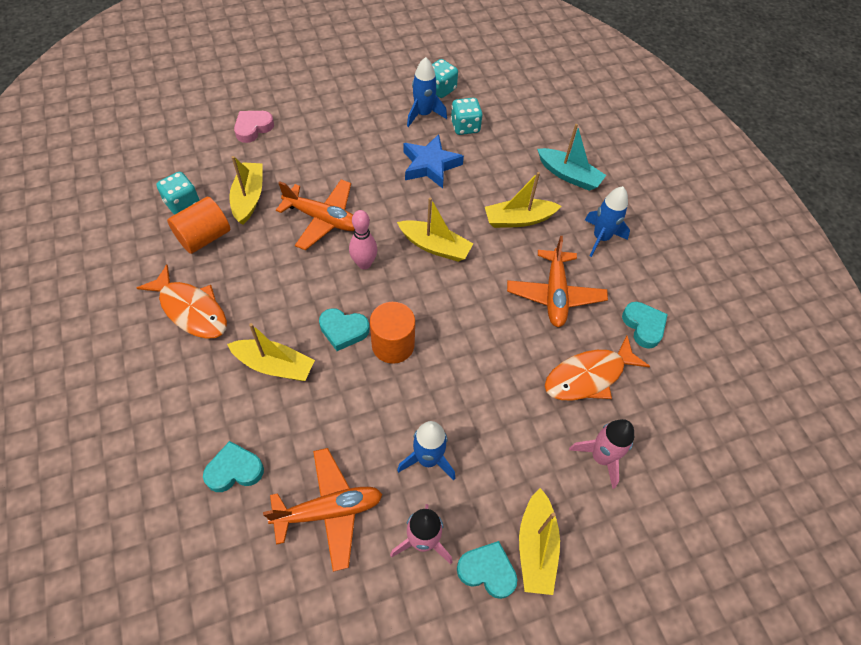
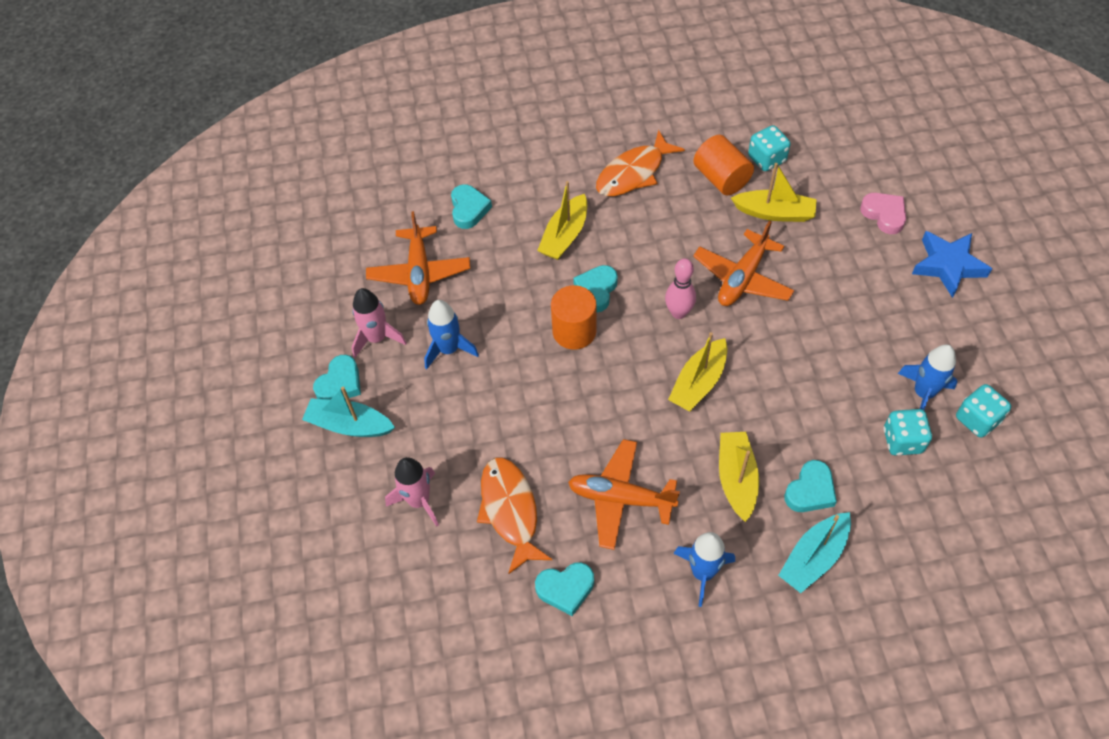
camera: 105 degrees right, 0 degrees up
blue star [403,134,464,188] -> blue star moved to [912,231,992,298]
yellow boat [519,488,560,595] -> turquoise boat [302,387,395,437]
none -> turquoise heart [784,460,837,512]

